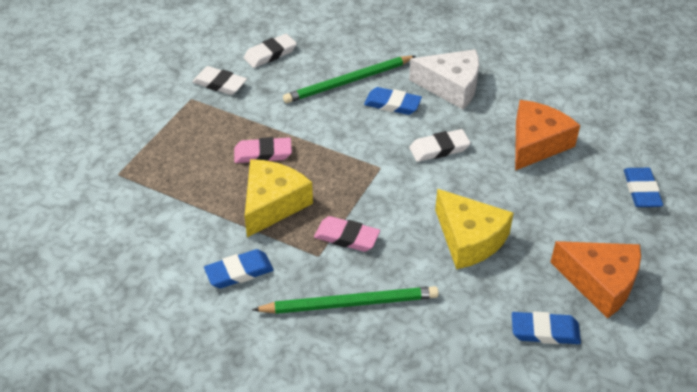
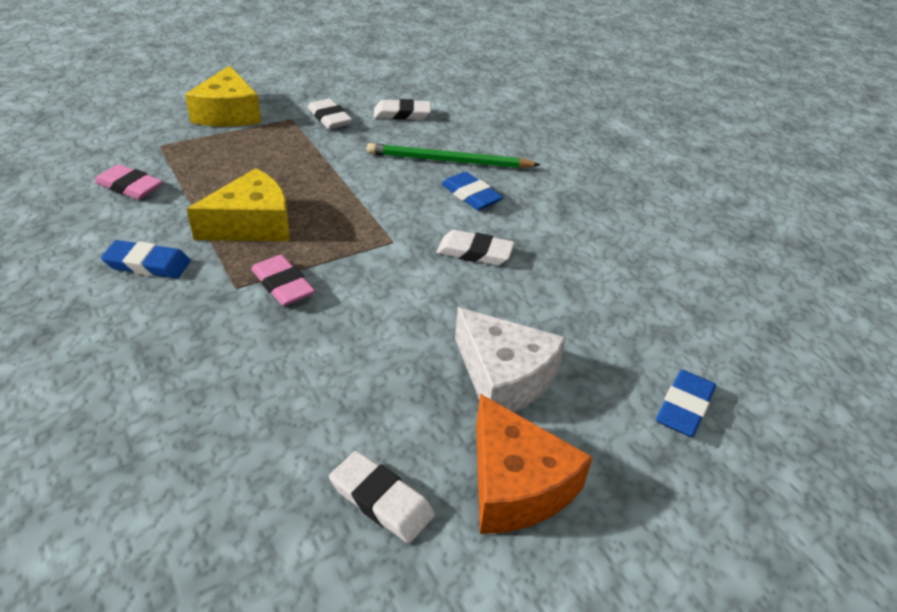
camera: 30 degrees right, 5 degrees down
pink eraser [234,137,292,163] -> pink eraser moved to [95,164,163,200]
green pencil [252,286,439,314] -> none
white cheese [409,49,479,110] -> white cheese moved to [455,307,566,412]
yellow cheese [435,189,514,269] -> yellow cheese moved to [185,65,261,127]
blue eraser [512,311,581,344] -> white eraser [329,451,435,543]
orange cheese [515,100,580,171] -> none

